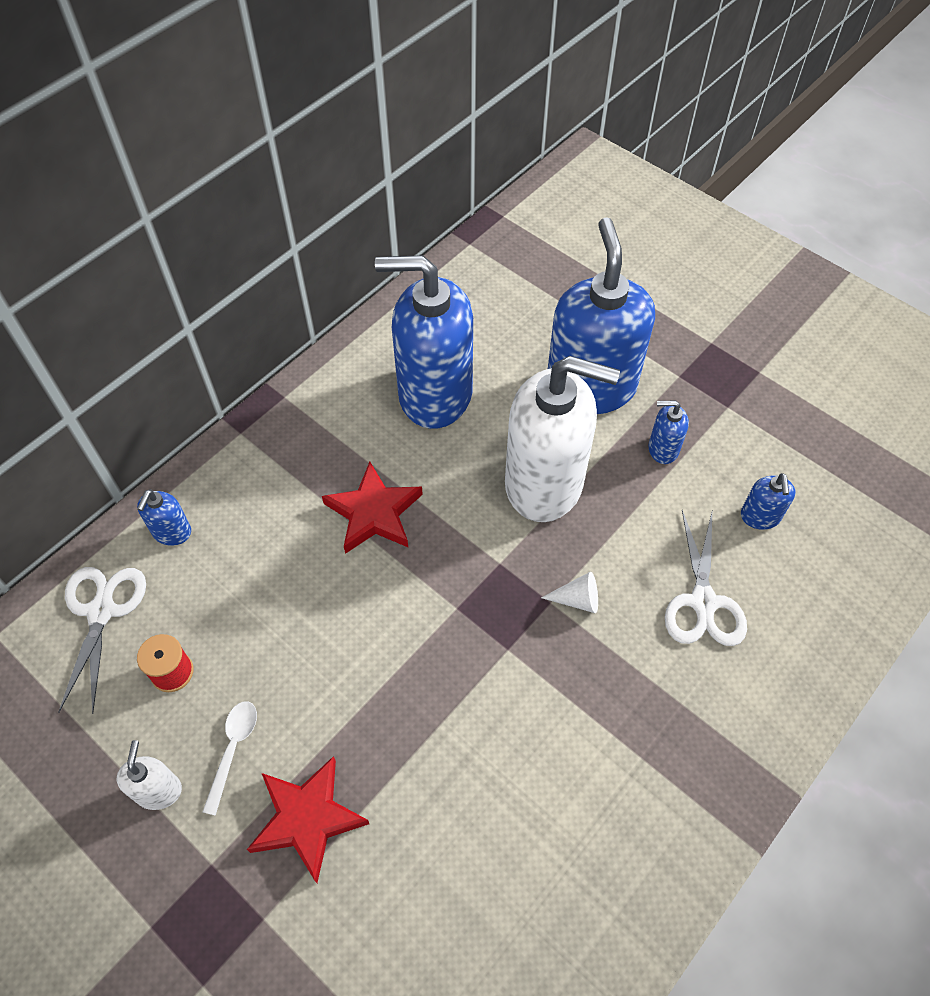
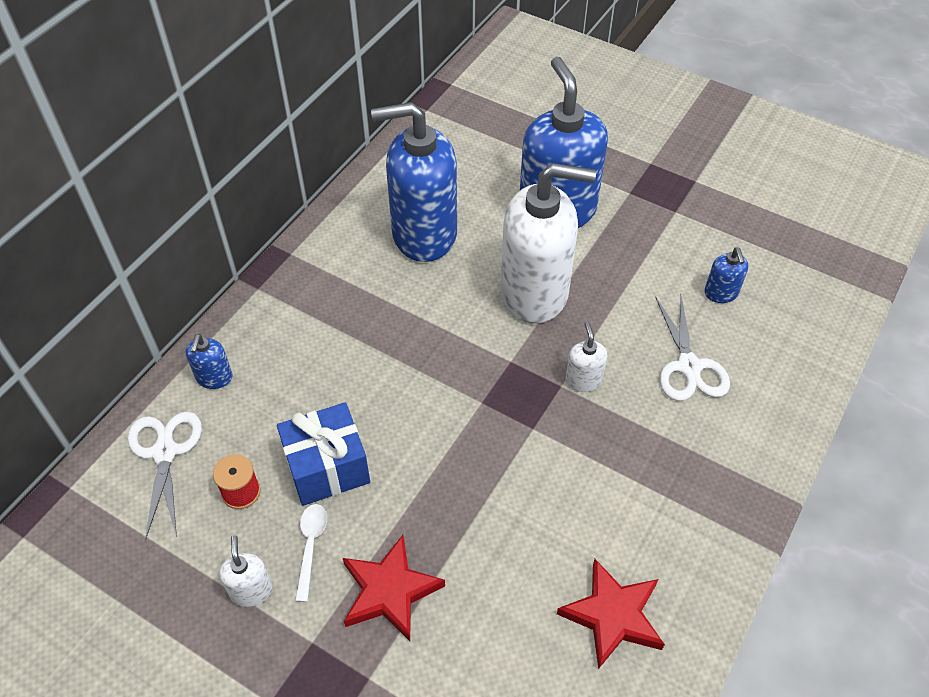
camera: 10 degrees left, 5 degrees down
red star [322,462,423,554] -> red star moved to [557,559,665,669]
white cone [541,572,598,613] -> white soap dispenser [565,321,607,392]
blue soap dispenser [648,400,689,464] -> none
none -> blue gift [277,402,370,506]

